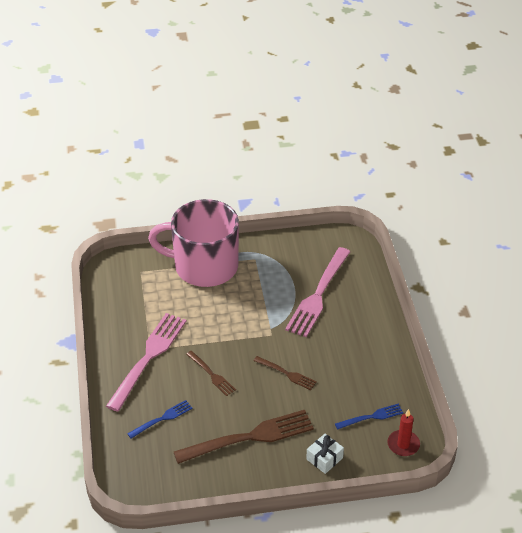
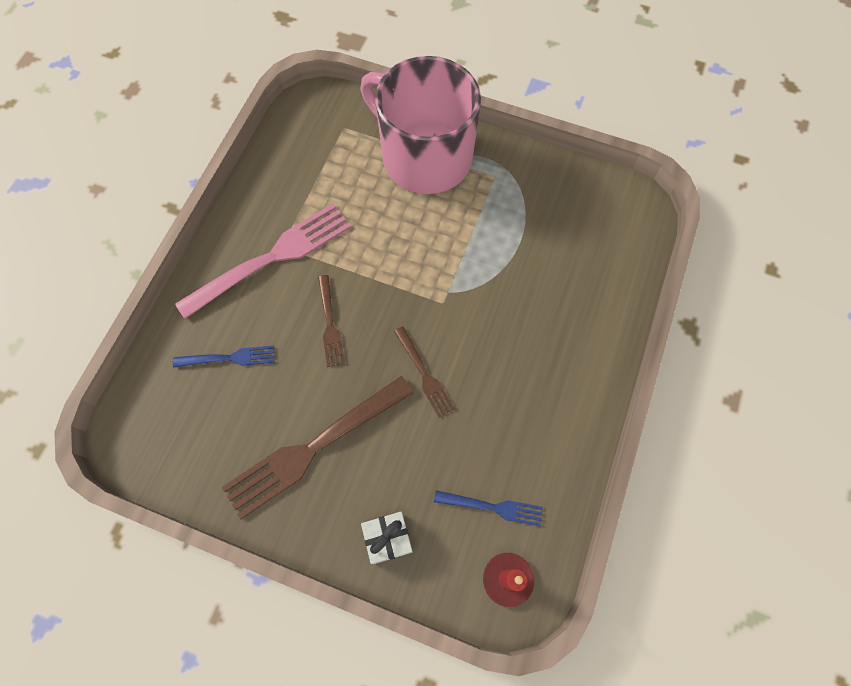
camera: 30 degrees right, 25 degrees up
brown fork [174,410,314,464] -> brown fork turned 135 degrees clockwise [222,376,414,519]
pink fork [285,247,350,337] -> none

